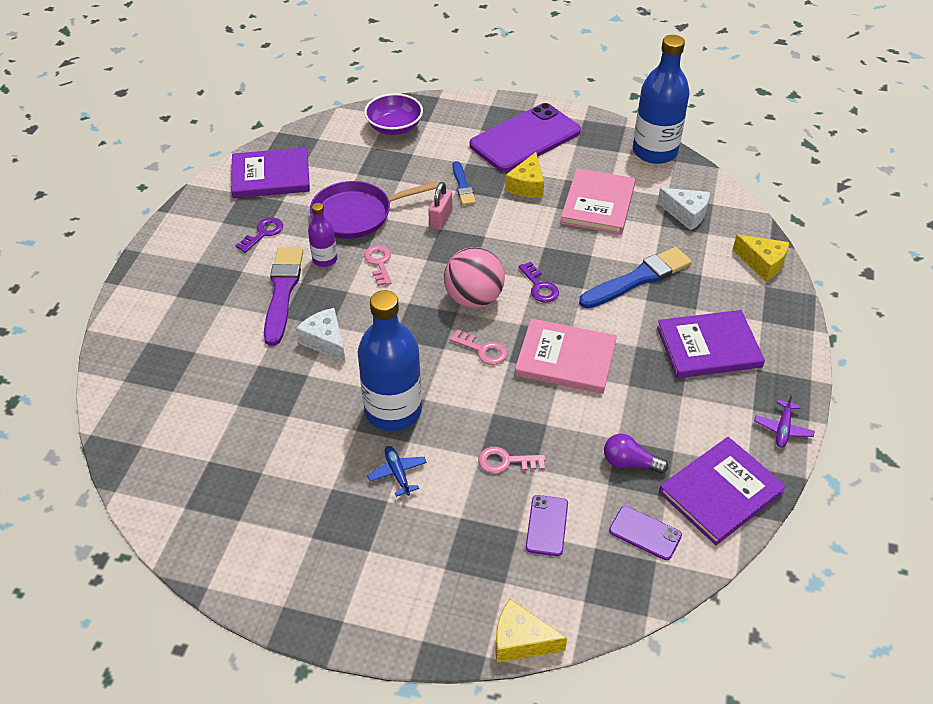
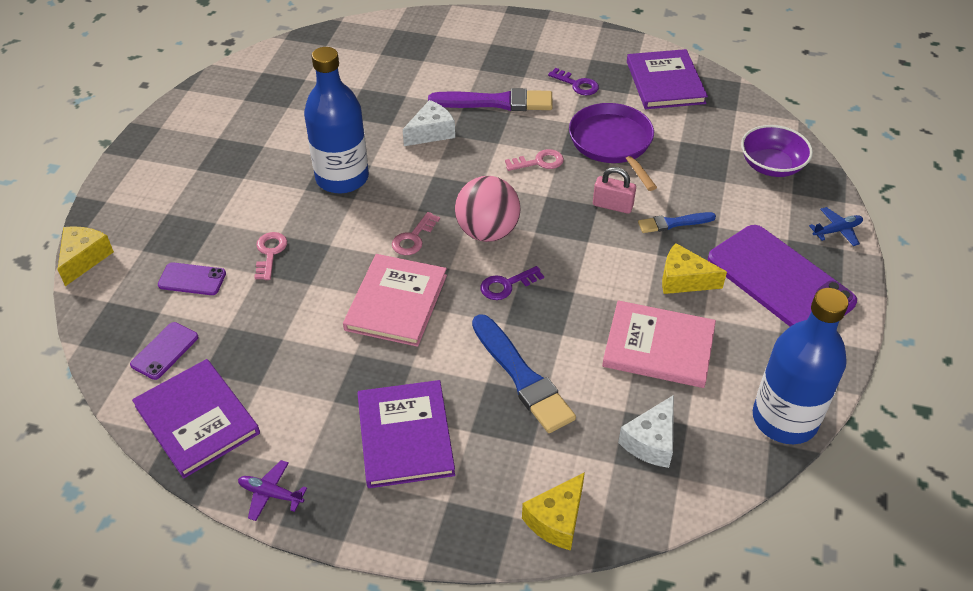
camera: 90 degrees right, 0 degrees up
purple bottle [308,203,337,267] -> none
blue plane [367,446,427,497] -> blue plane moved to [809,207,863,246]
purple light bulb [604,434,668,473] -> none

